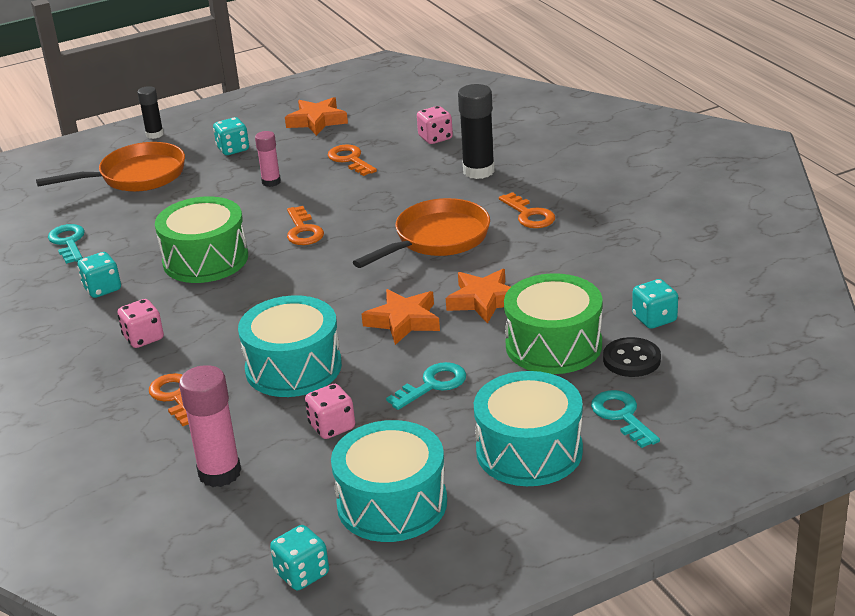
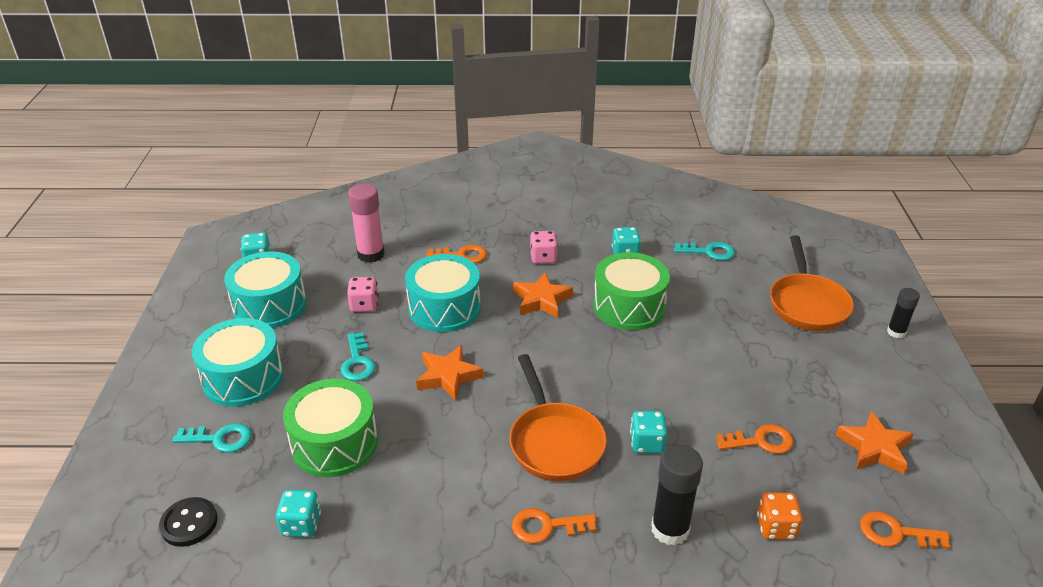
camera: 115 degrees right, 5 degrees up
turquoise dice [213,117,249,155] -> turquoise dice moved to [630,411,667,453]
pink glue stick [255,131,281,187] -> none
orange key [287,206,324,245] -> orange key moved to [860,511,950,549]
pink dice [417,106,453,144] -> orange dice [757,492,803,540]
orange star [446,269,511,324] -> orange star moved to [513,272,573,318]
black button [603,337,661,377] -> black button moved to [159,497,218,547]

